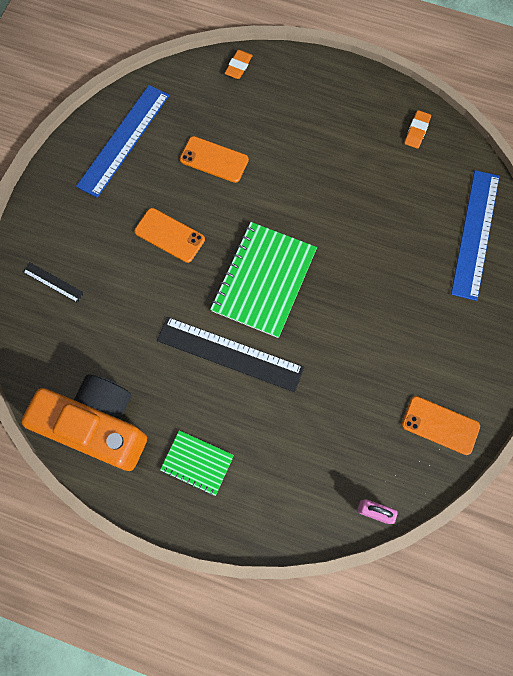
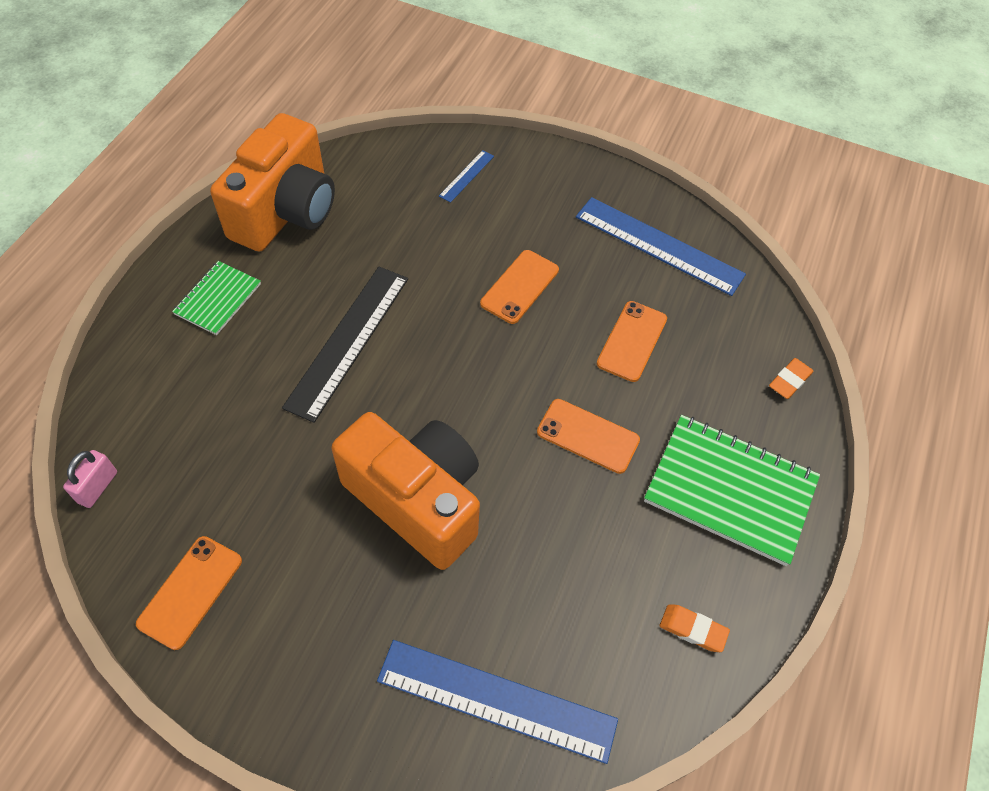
camera: 90 degrees right, 15 degrees down
black ruler [23,262,84,303] -> blue ruler [439,150,494,203]
green notebook [210,222,317,338] -> green notebook moved to [644,415,820,566]
orange eraser [224,50,253,79] -> orange eraser turned 75 degrees counterclockwise [769,358,814,399]
none -> orange camera [332,412,480,570]
none -> orange phone [537,399,640,474]

